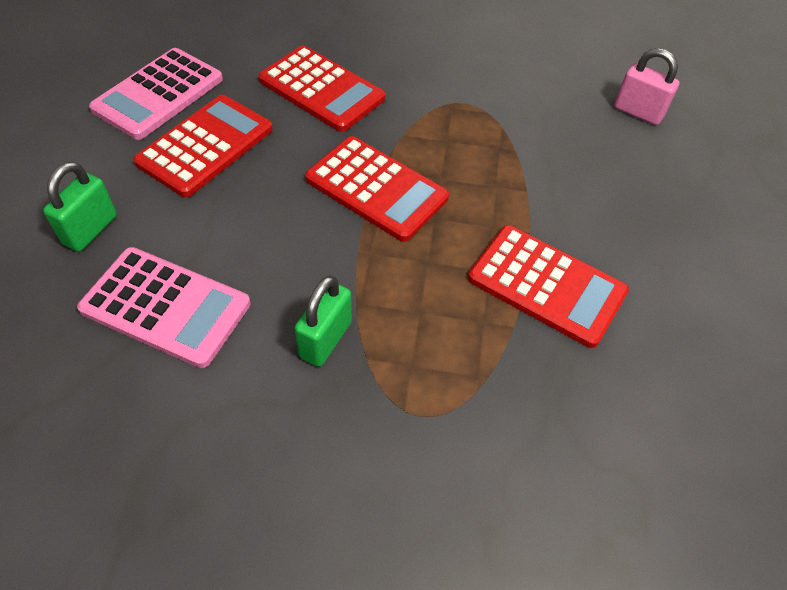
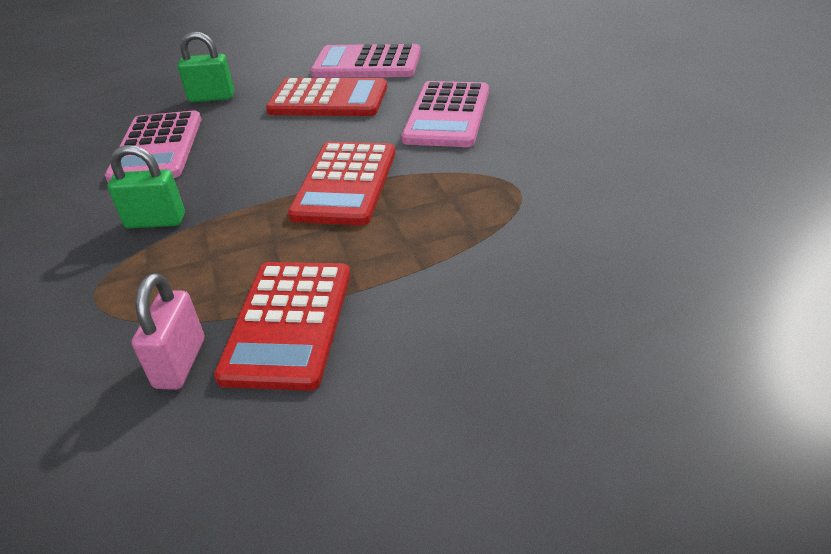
camera: 70 degrees right, 15 degrees down
red calculator [258,45,385,132] -> pink calculator [401,81,489,147]
pink padlock [614,48,680,125] -> pink padlock moved to [132,273,204,390]

